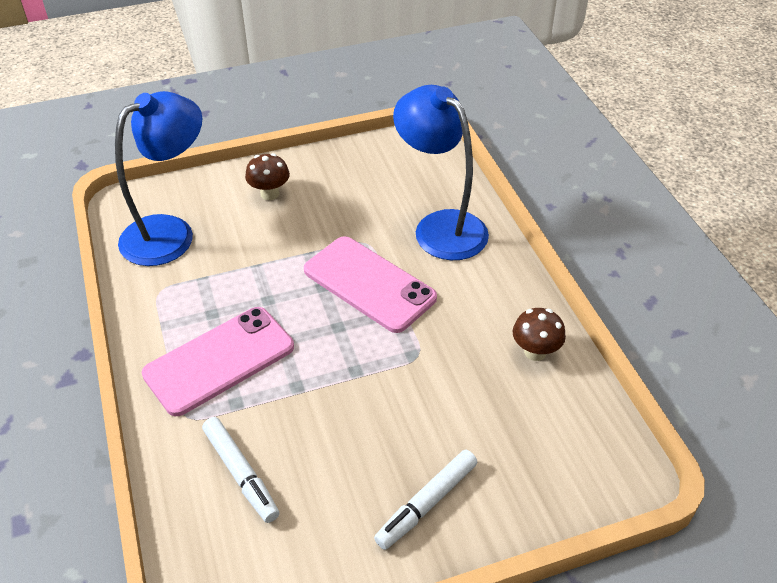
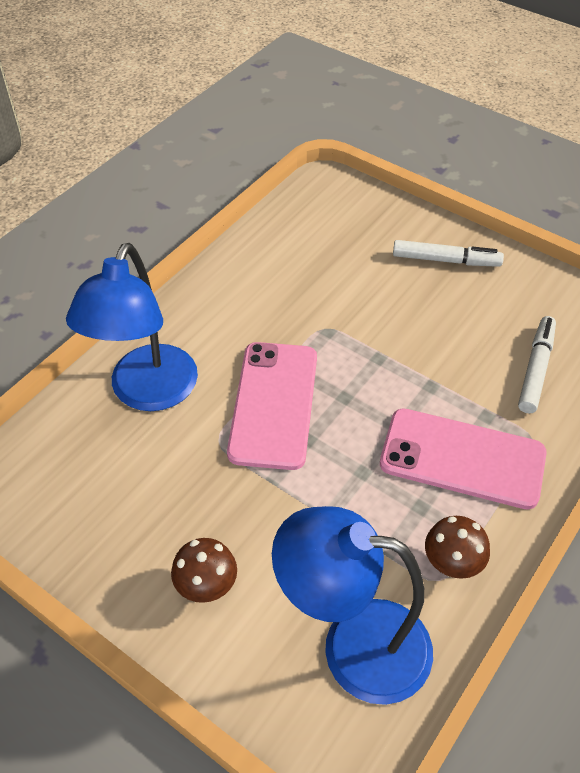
camera: 125 degrees left, 5 degrees up
brown mushroom [513,308,566,361] -> brown mushroom moved to [425,516,490,579]

